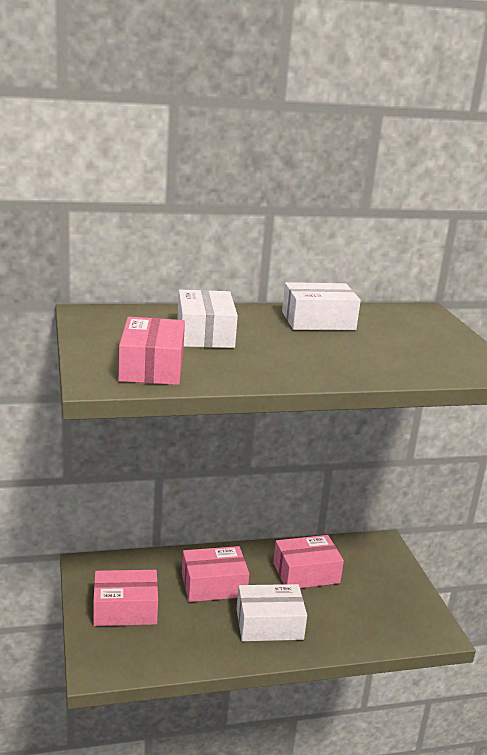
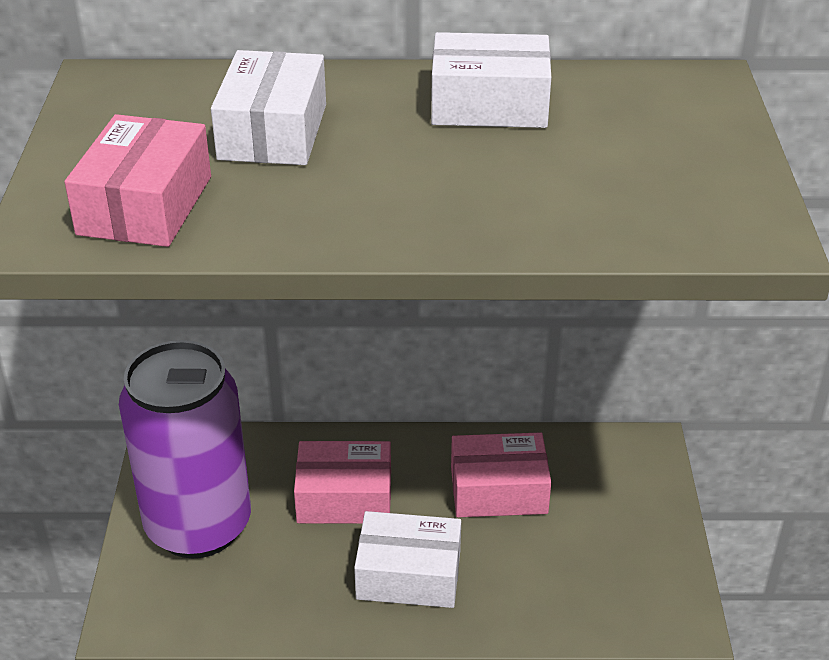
camera: 15 degrees right, 15 degrees up
pink box [93,570,158,626] -> purple can [119,340,251,559]

